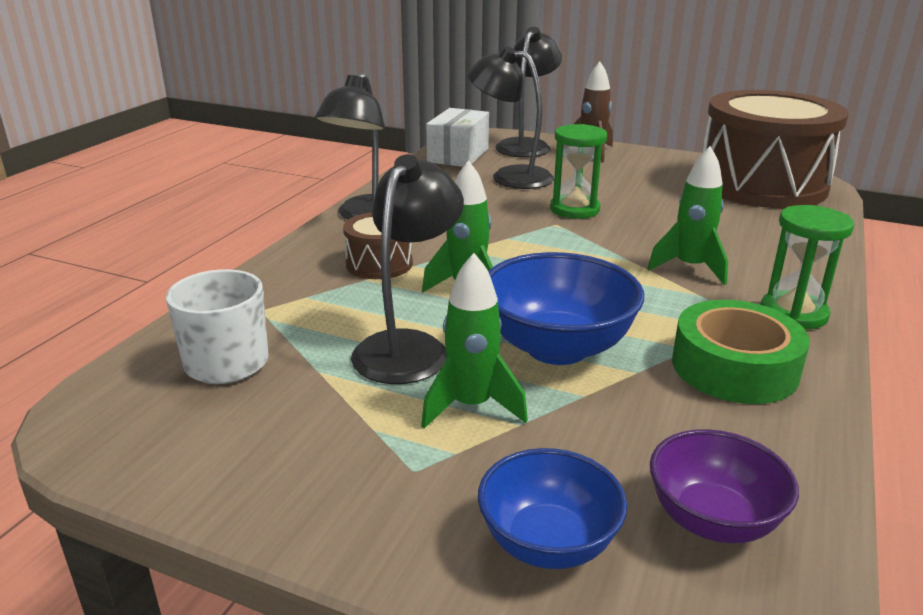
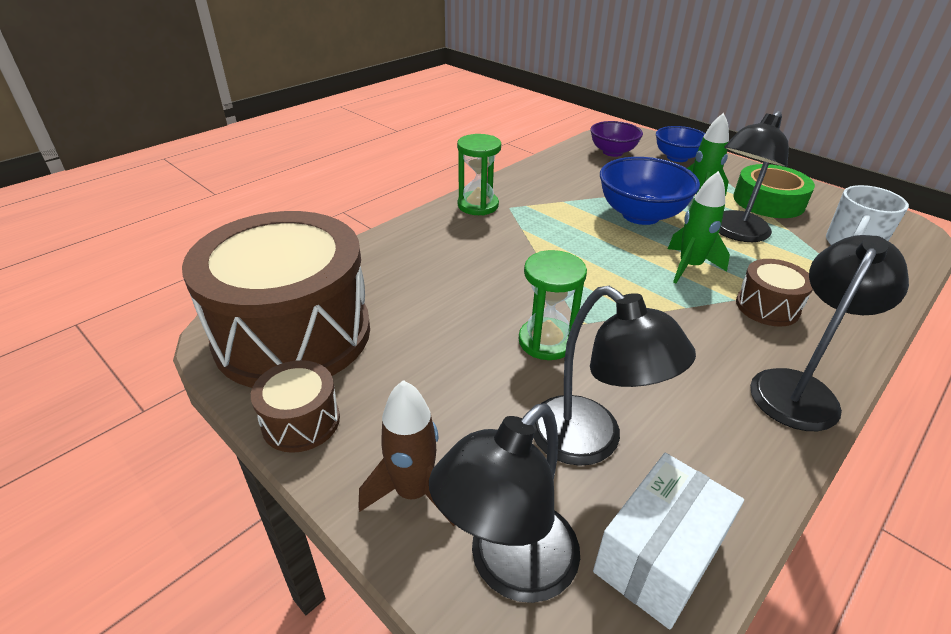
camera: 160 degrees left, 10 degrees up
green rocket [647,146,728,285] -> none
green tape [672,300,810,404] -> green tape moved to [733,164,815,218]
none -> brown drum [251,360,340,453]

